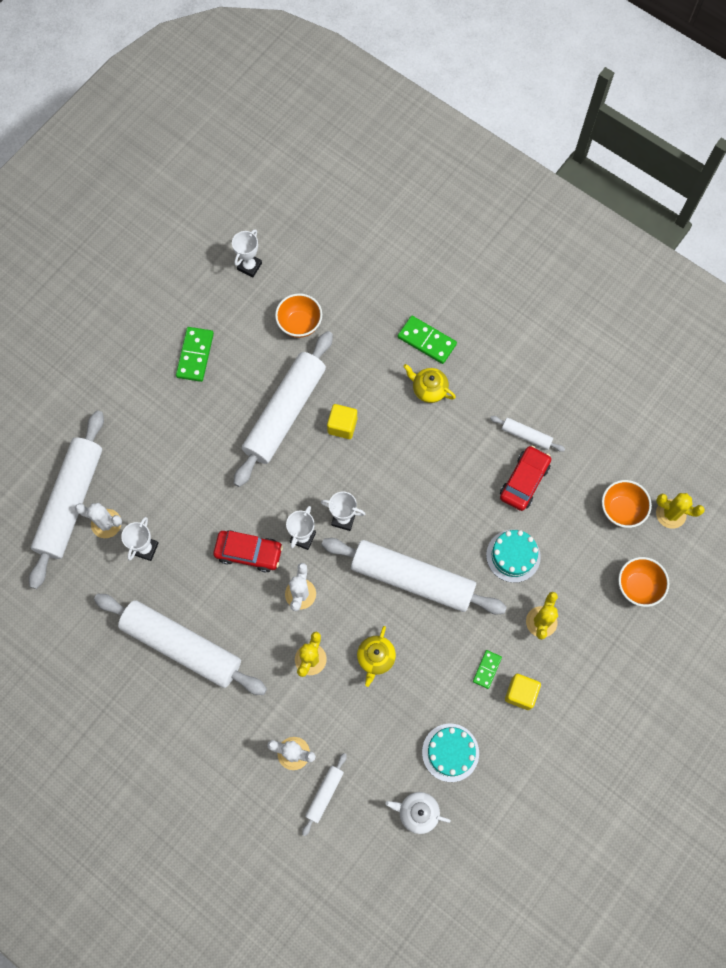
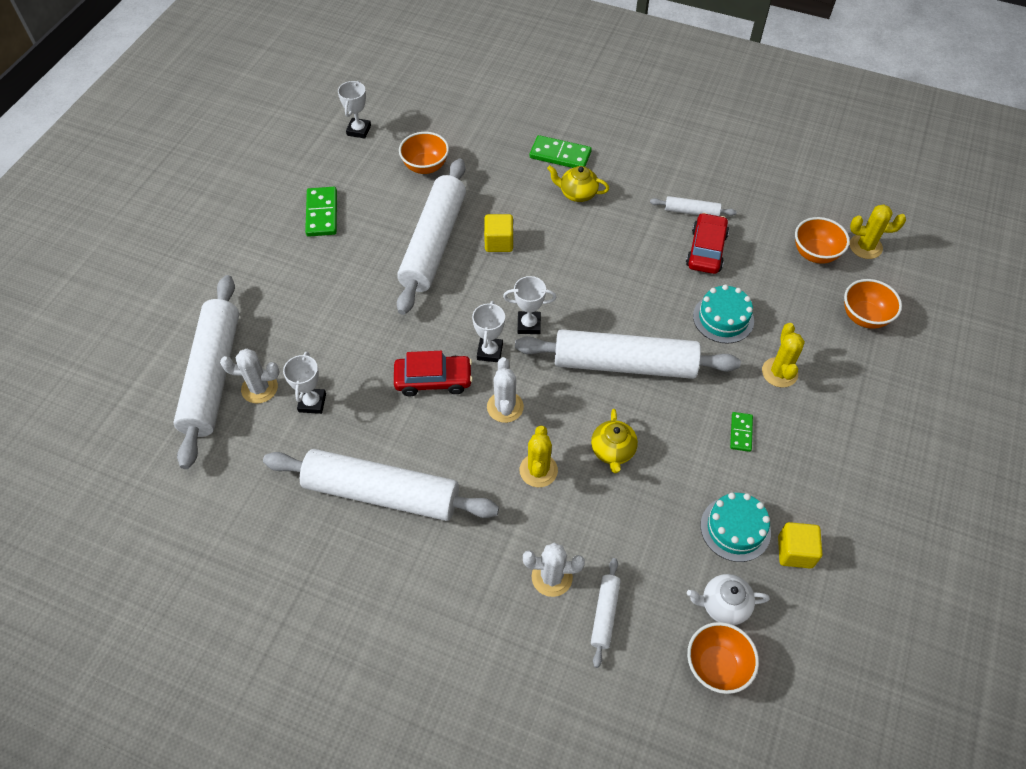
camera: 15 degrees left, 15 degrees down
yellow cube [505,674,541,710] -> yellow cube moved to [778,522,822,568]
none -> orange bowl [687,622,759,694]

